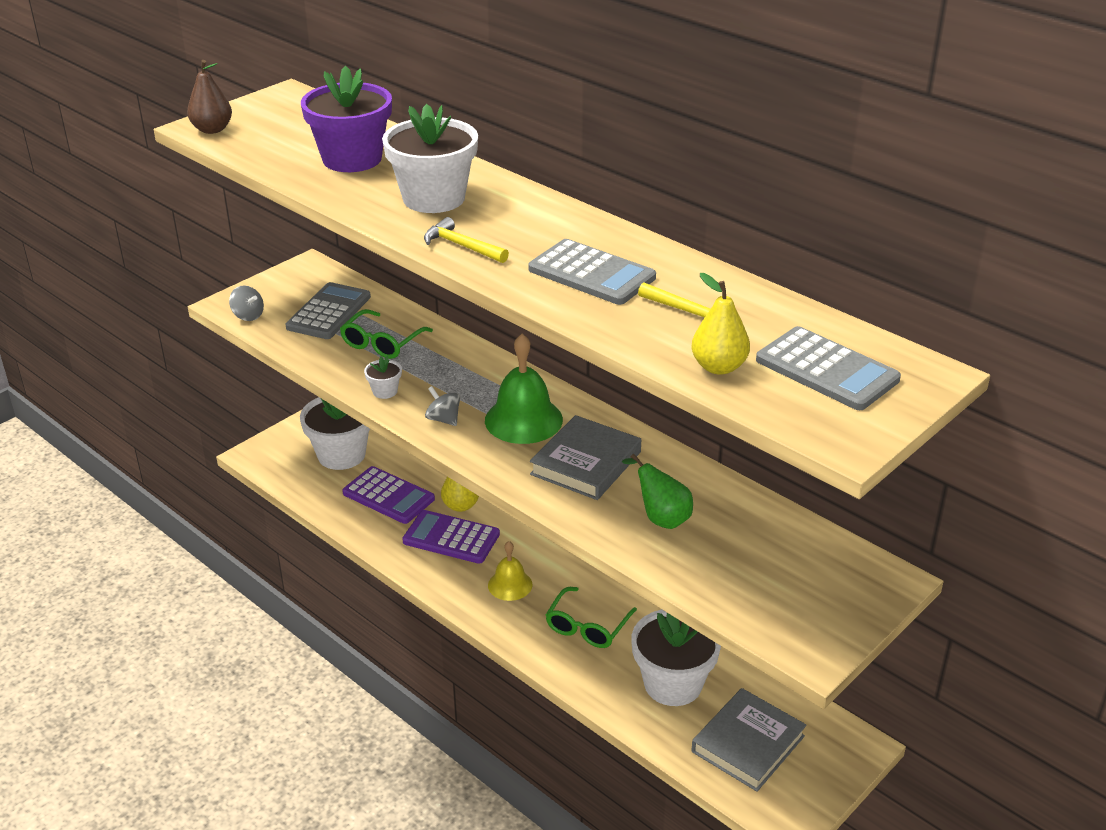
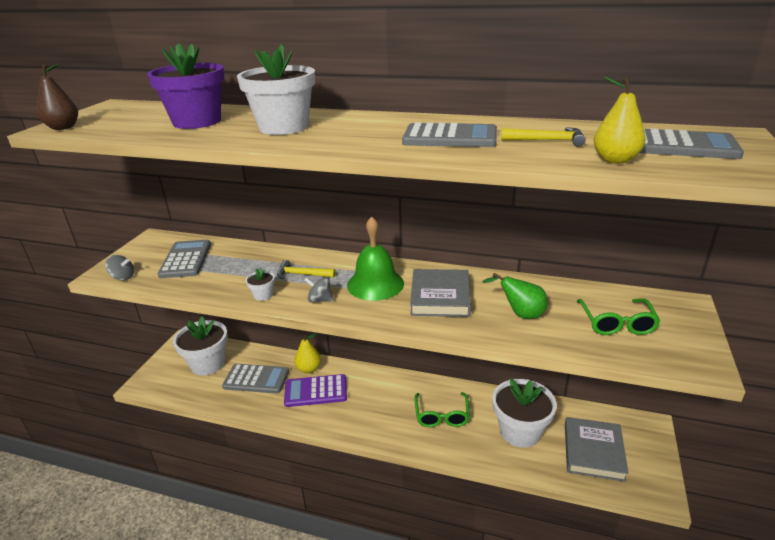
camera: 25 degrees left, 5 degrees down
green glasses [340,309,433,359] -> green glasses moved to [576,298,660,335]
purple calculator [342,466,435,524] -> grey calculator [222,364,289,393]
yellow hammer [424,217,509,263] -> yellow hammer moved to [277,260,336,279]
yellow bell [488,541,533,601] -> none

